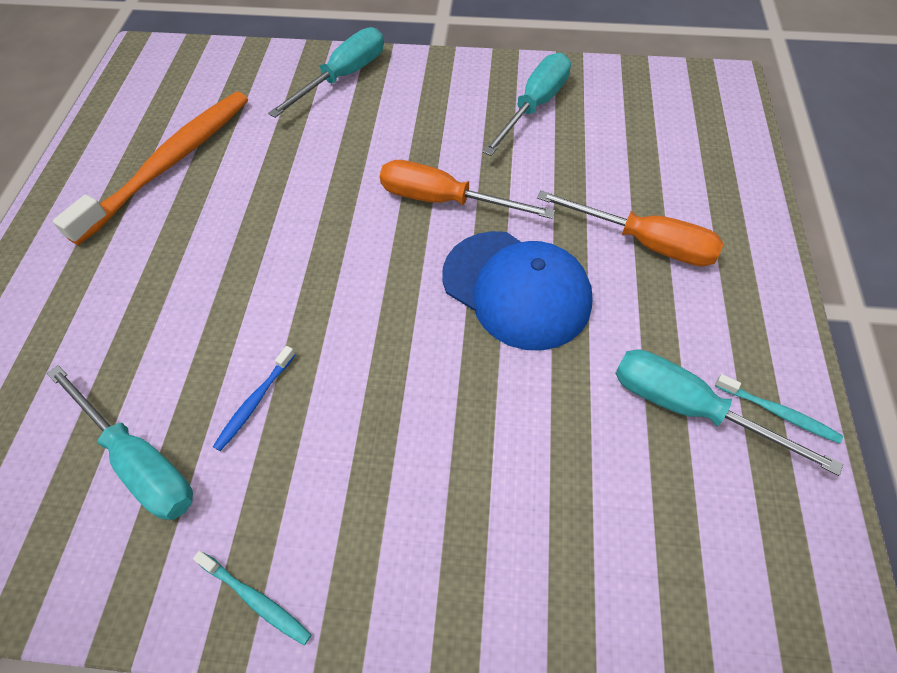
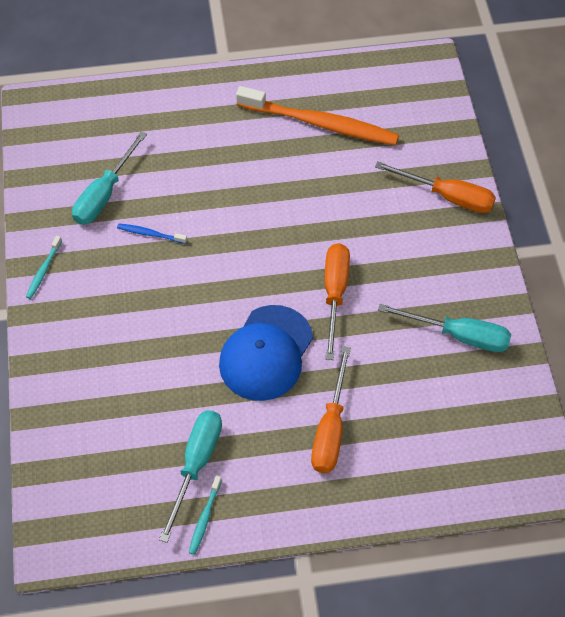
camera: 75 degrees right, 0 degrees up
turquoise screwdriver [268,27,384,118] -> orange screwdriver [375,161,496,213]

